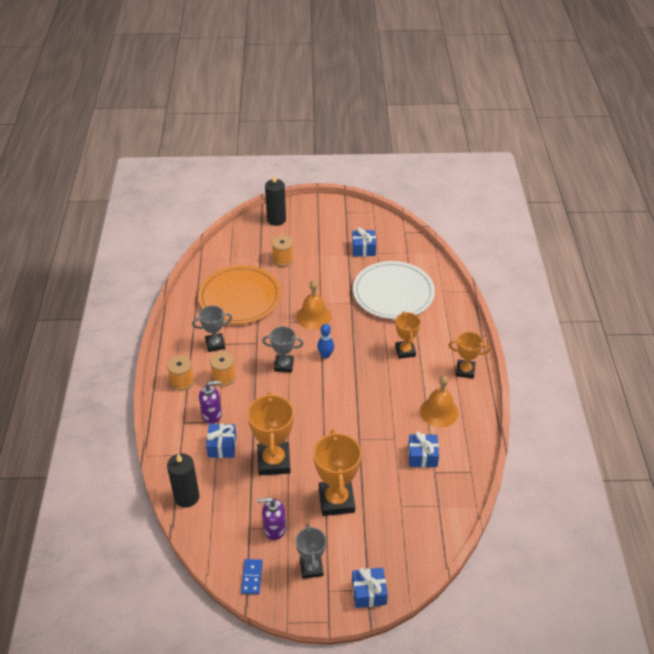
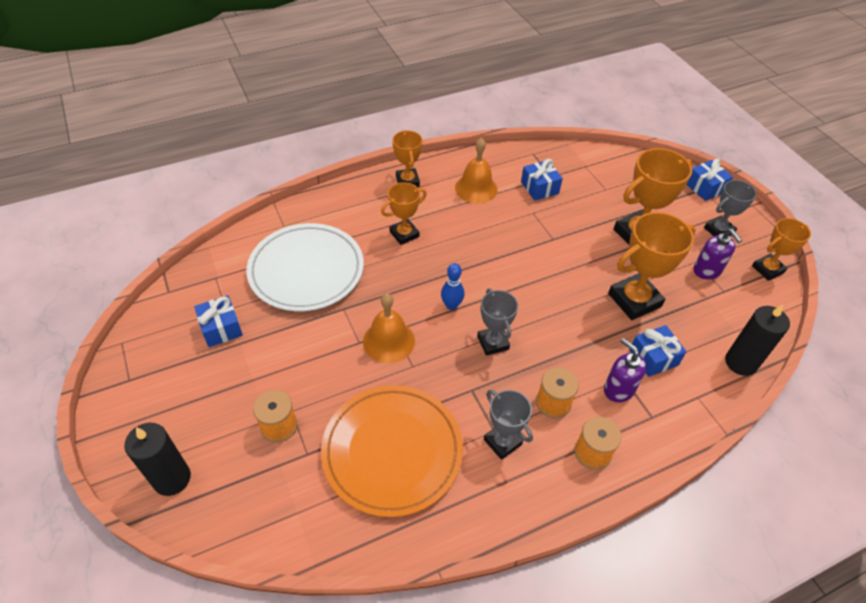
camera: 115 degrees left, 5 degrees up
blue domino [241,559,263,594] -> orange trophy [752,218,811,281]

